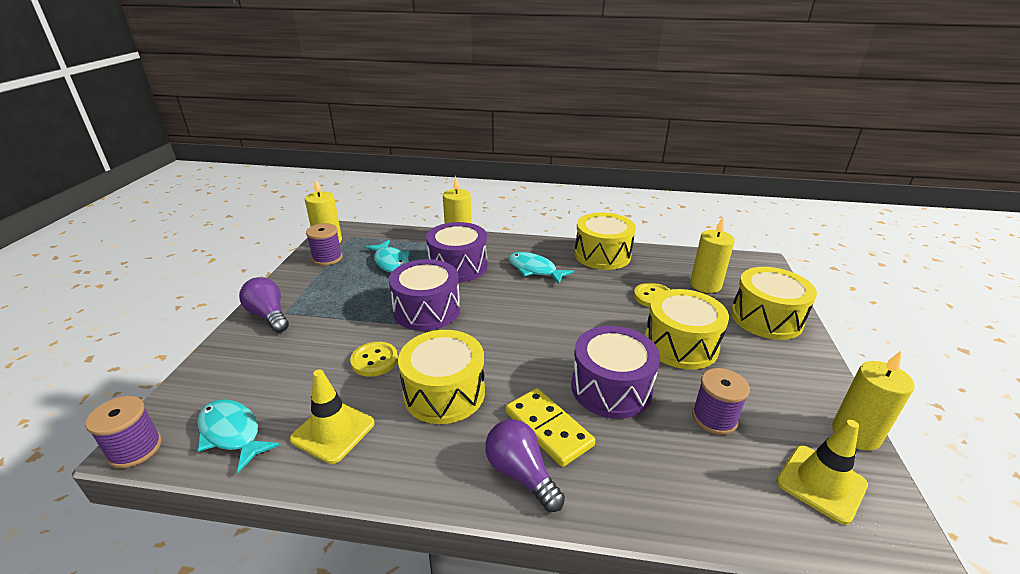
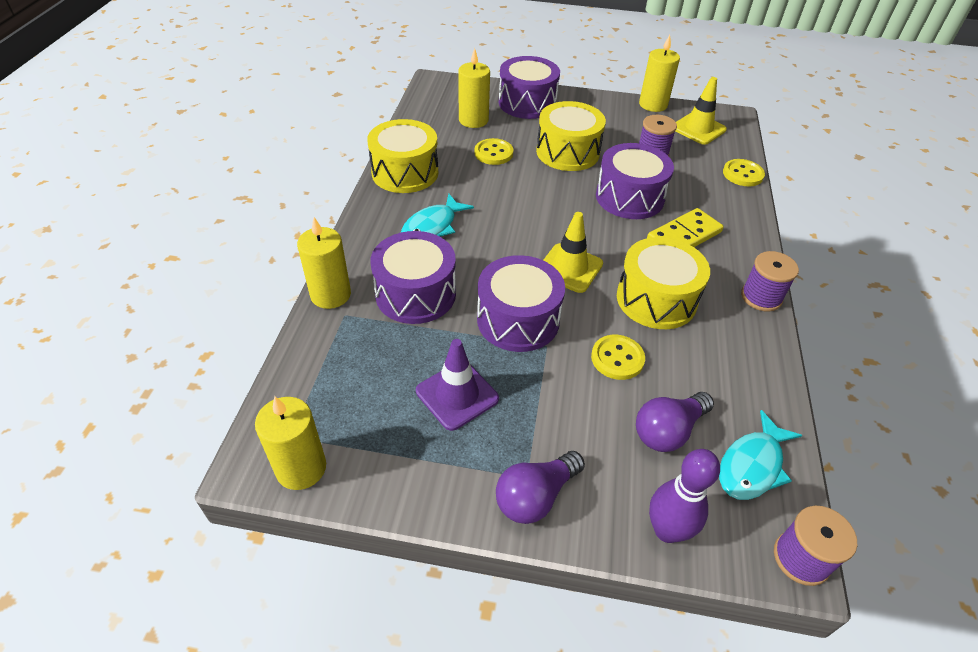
camera: 90 degrees left, 15 degrees up
yellow traffic cone [290,370,375,464] -> yellow traffic cone moved to [543,212,603,293]
purple spool [306,223,343,266] -> purple spool moved to [741,251,799,312]
turquoise fish [365,240,410,273] -> none
purple light bulb [485,419,565,512] -> purple light bulb moved to [636,392,714,452]
yellow drum [731,267,817,340] -> purple drum [499,56,560,119]
none -> purple traffic cone [416,339,499,431]
none -> purple bowling pin [649,449,720,543]
none -> yellow button [723,159,765,186]

